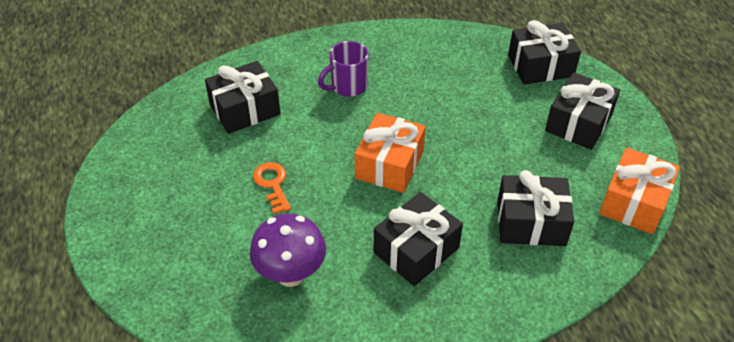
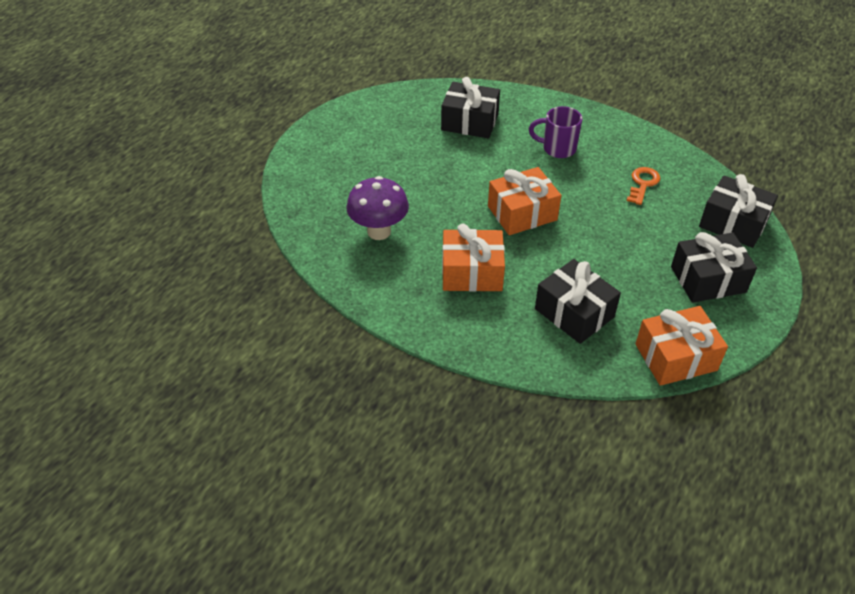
camera: 45 degrees right, 0 degrees up
orange key [253,162,291,214] -> orange key moved to [627,167,660,205]
black gift [374,192,463,286] -> orange gift [442,224,505,292]

